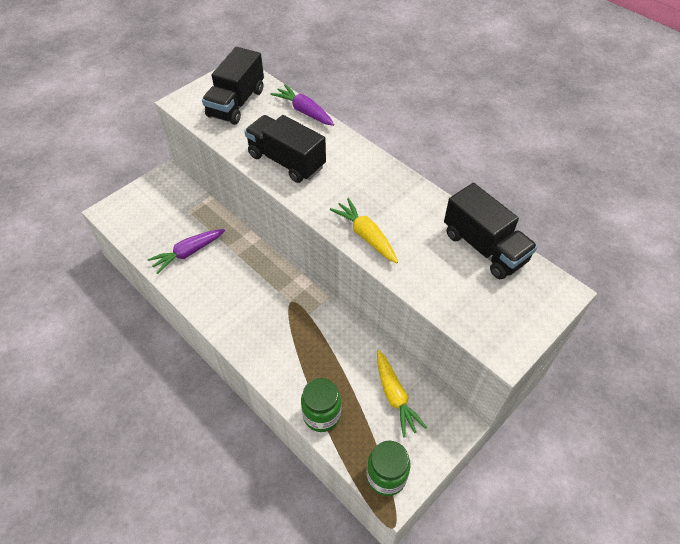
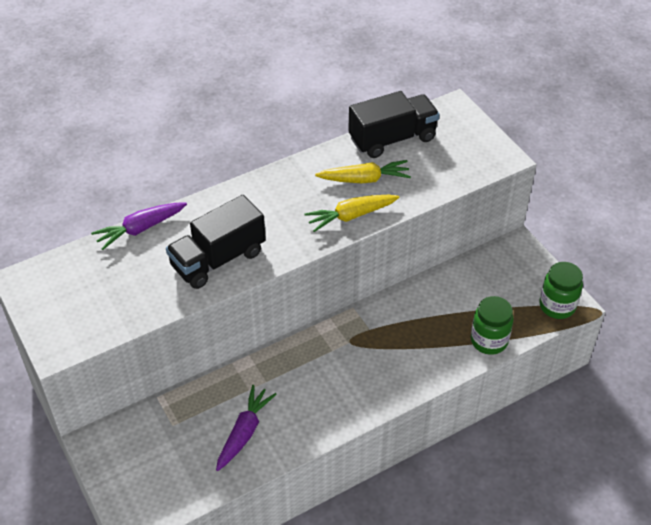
camera: 75 degrees left, 5 degrees down
purple carrot [148,229,225,274] -> purple carrot turned 135 degrees counterclockwise [216,385,277,471]
black truck [202,47,264,125] -> none
yellow carrot [377,350,427,437] -> yellow carrot moved to [315,160,411,183]

